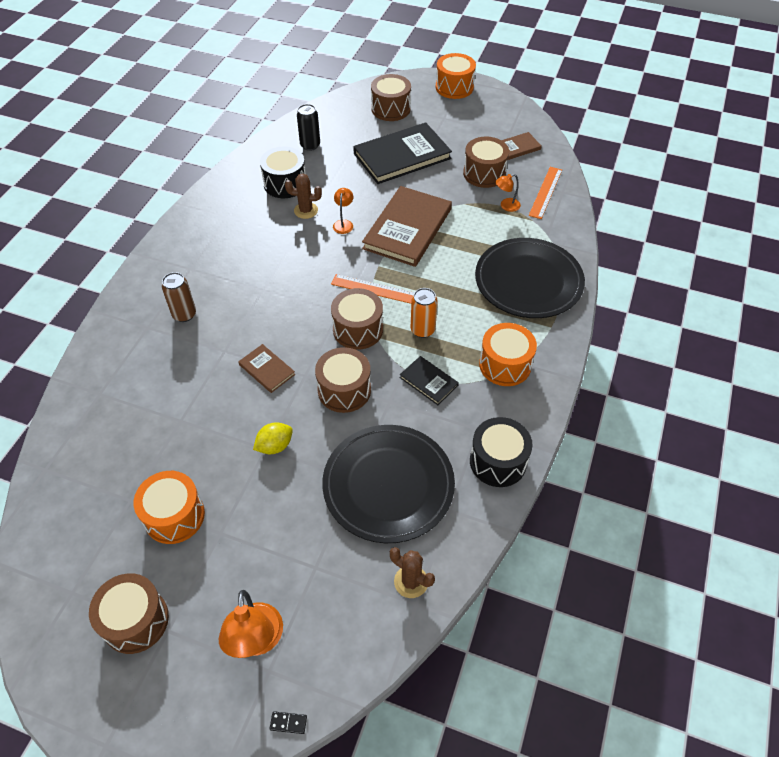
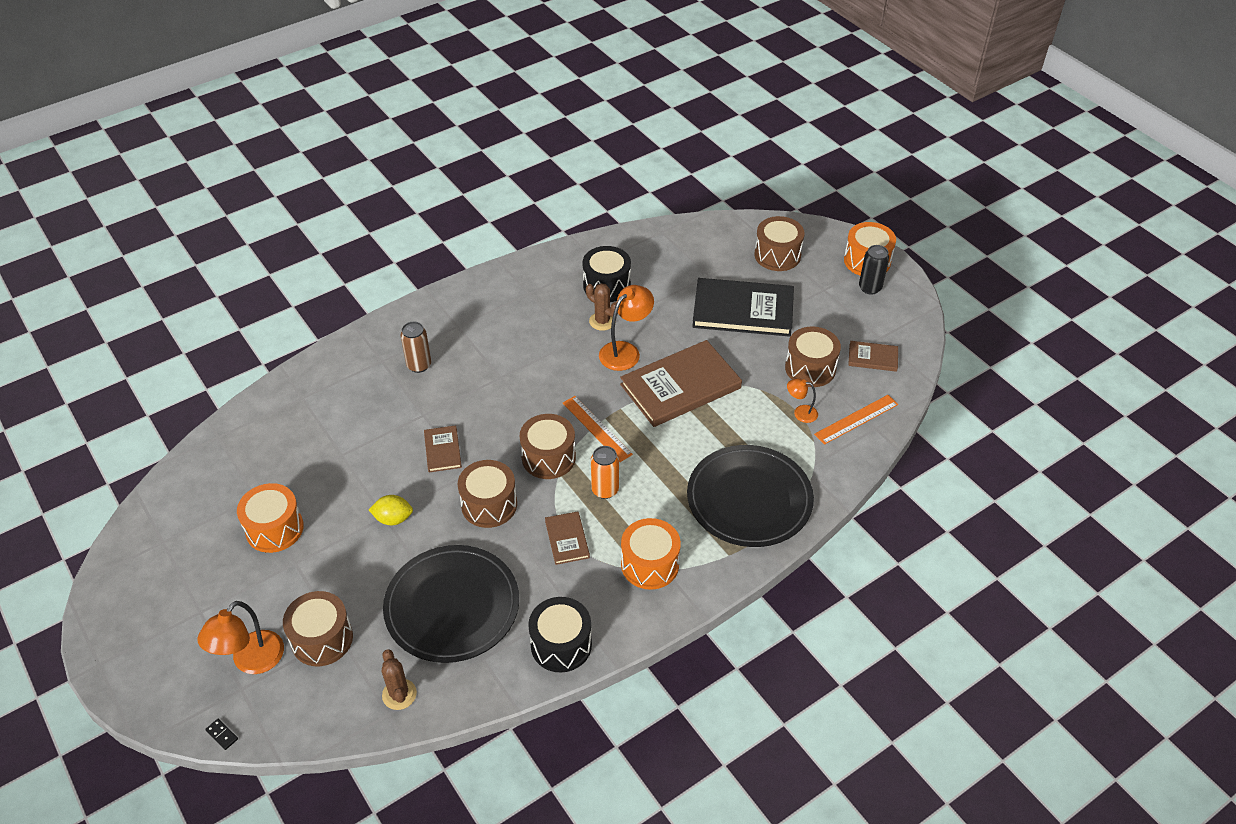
camera: 35 degrees right, 5 degrees down
brown drum [89,573,169,654] -> brown drum moved to [283,591,353,666]
black can [297,104,320,151] -> black can moved to [859,245,889,295]
orange lamp [333,188,353,234] -> orange lamp [599,285,654,371], size x1.79
black book [400,356,459,405] -> brown book [545,511,590,565]

